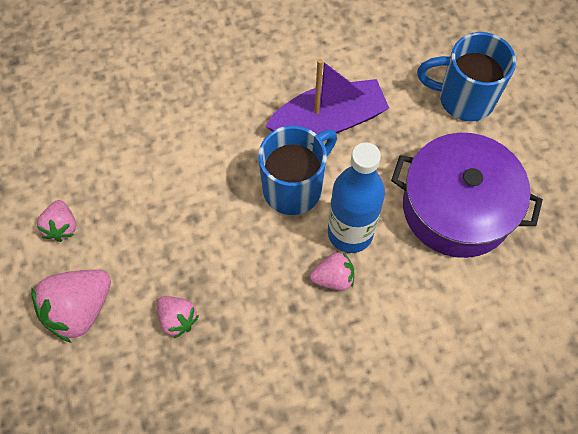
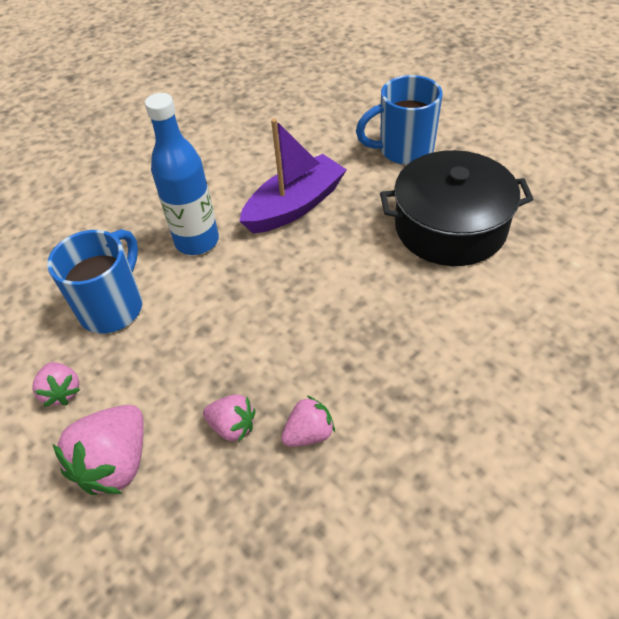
camera: 20 degrees left, 15 degrees down
blue mug [258,126,337,215] -> blue mug moved to [47,229,142,334]
pink strawberry [310,251,354,290] -> pink strawberry moved to [281,396,335,447]
blue bottle [328,142,385,253] -> blue bottle moved to [145,93,219,255]
purple pot [391,133,543,258] -> black pot [380,150,534,266]

